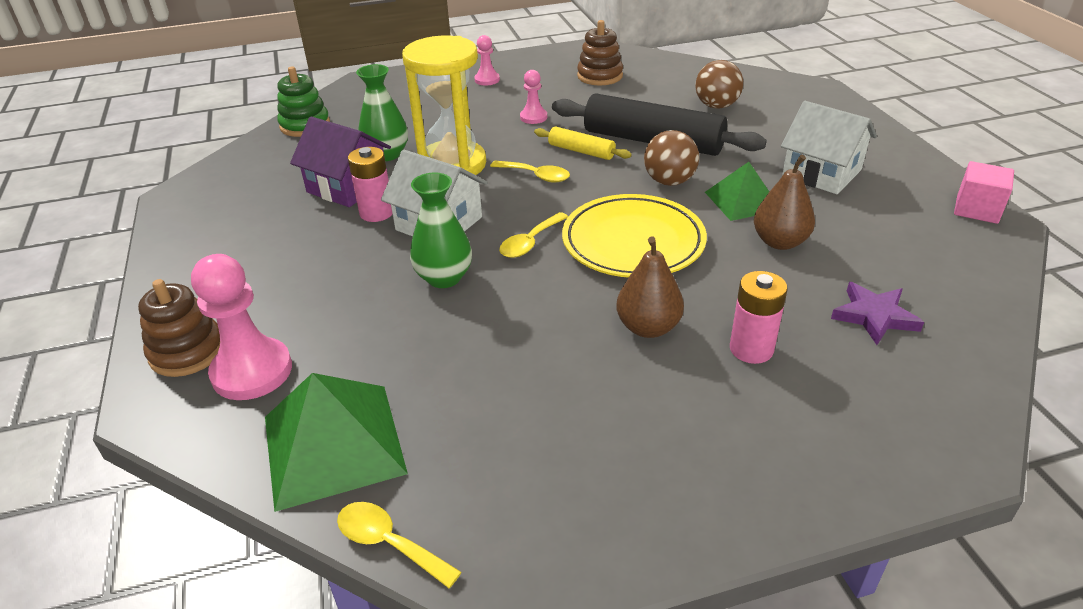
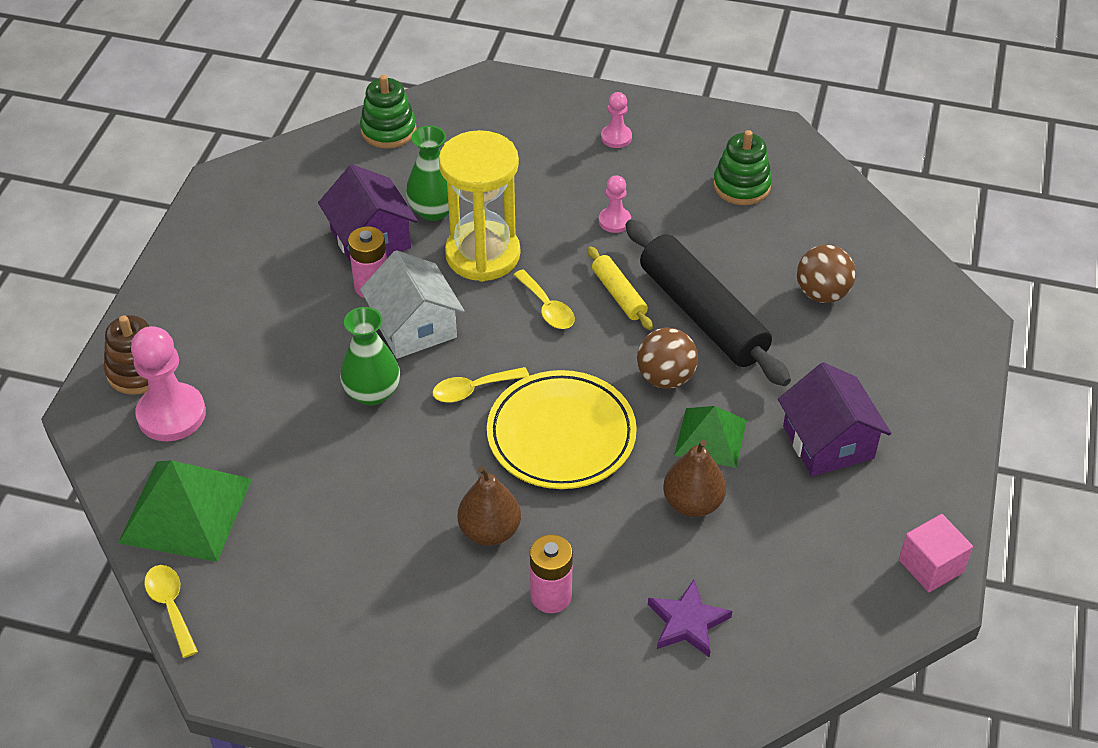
camera: 30 degrees right, 10 degrees up
brown stacking toy [577,20,623,85] -> green stacking toy [713,130,772,205]
white house [781,101,877,194] -> purple house [778,362,891,476]

